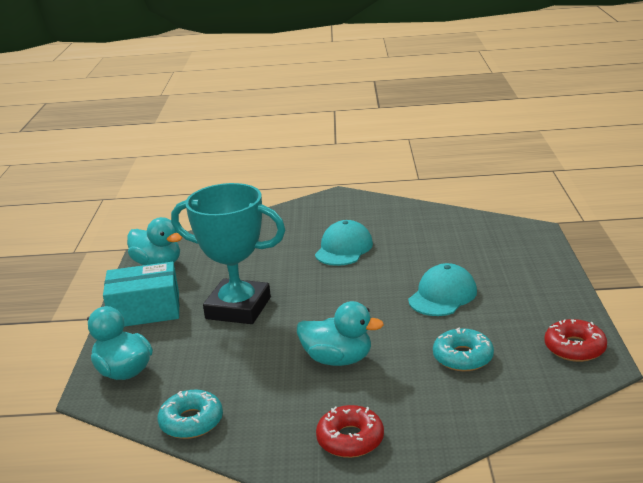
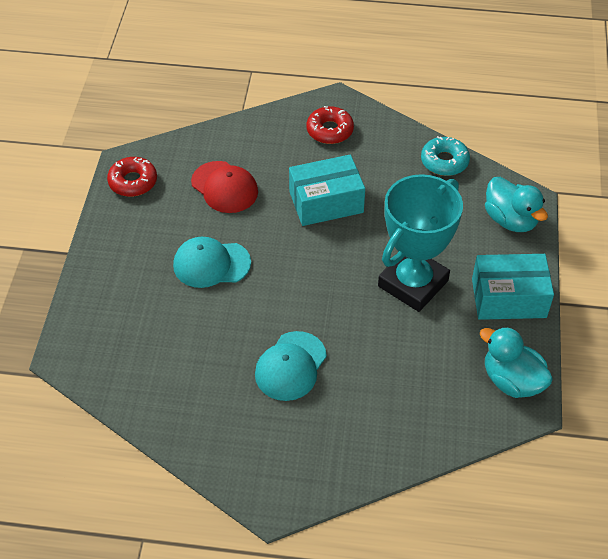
camera: 175 degrees left, 25 degrees up
turquoise trophy [171,183,285,324] -> turquoise trophy turned 75 degrees counterclockwise [378,174,463,312]
turquoise duck [297,301,384,366] -> turquoise box [289,155,365,226]
turquoise cap [408,263,477,316] -> turquoise cap turned 45 degrees clockwise [173,237,251,288]
turquoise donut [433,327,494,371] -> red cap [191,161,258,213]

